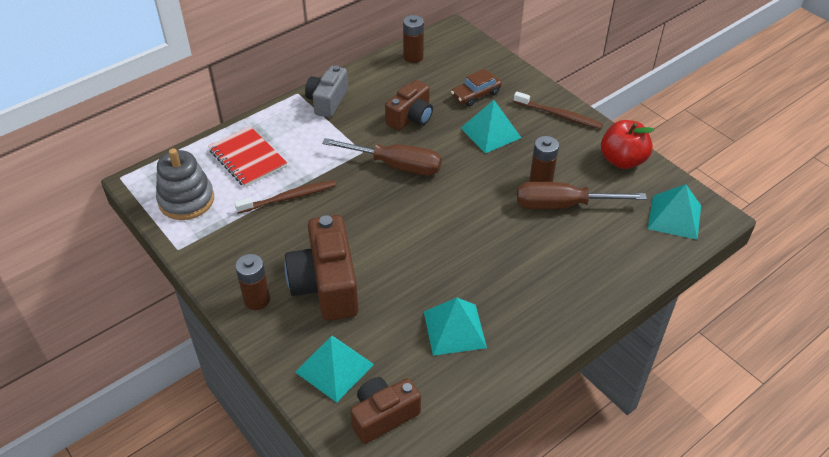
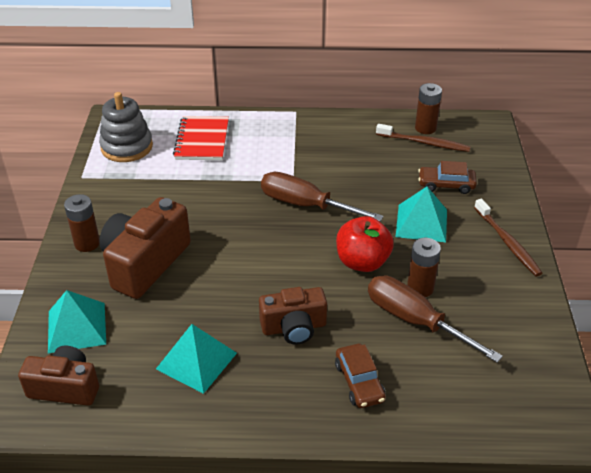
camera: 40 degrees right, 5 degrees down
brown toothbrush [234,180,336,214] -> brown toothbrush moved to [376,124,471,152]
grey camera [305,65,348,118] -> none
brown screwdriver [322,138,442,175] -> brown screwdriver turned 150 degrees clockwise [261,172,384,222]
brown camera [385,80,433,131] -> brown camera moved to [259,287,327,345]
red apple [601,120,654,169] -> red apple moved to [336,216,394,272]
turquoise pyramid [648,184,701,240] -> none
none -> brown car [335,344,386,408]

